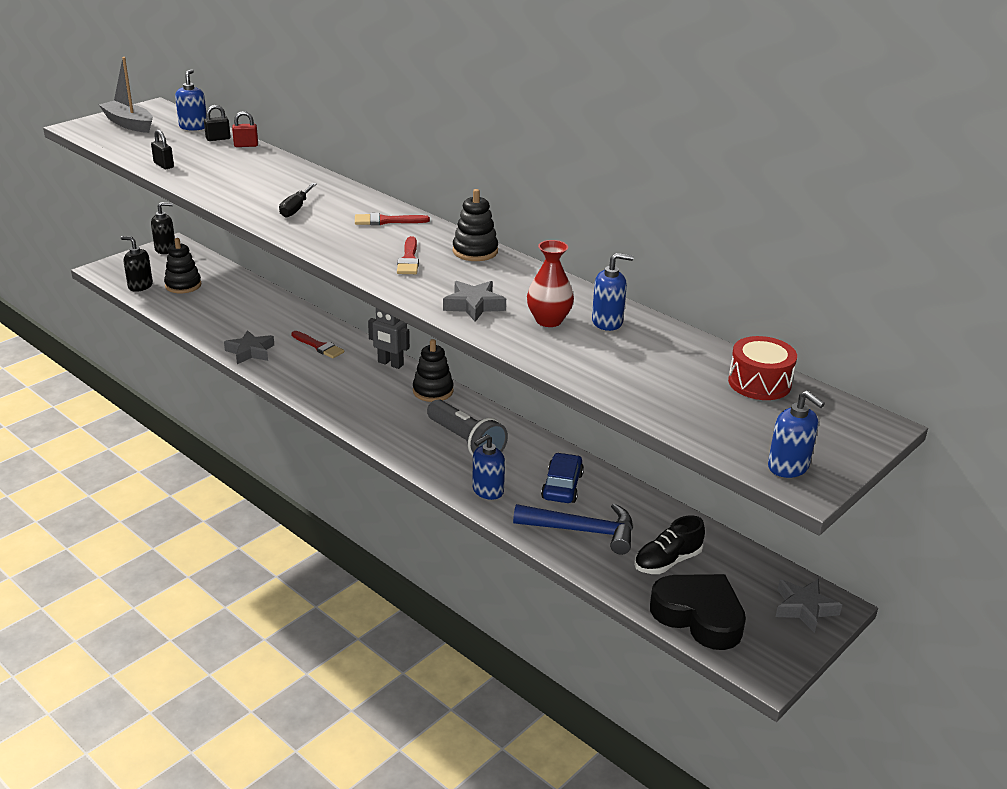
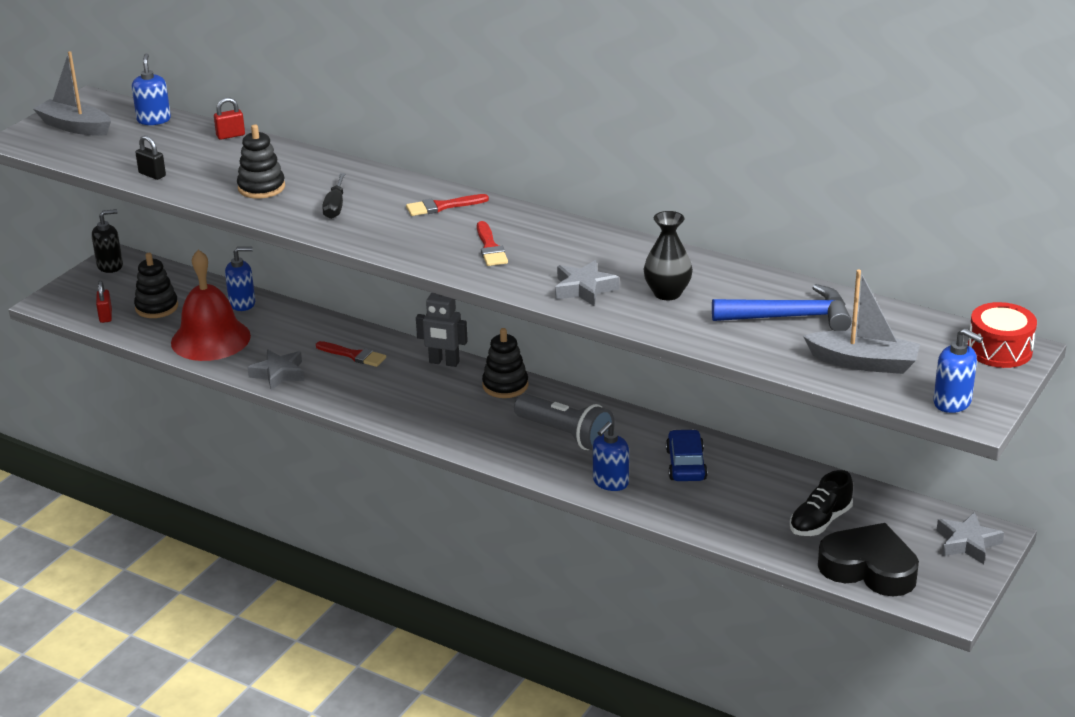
camera: 10 degrees left, 0 degrees up
black soap dispenser [121,236,153,292] -> red padlock [96,281,112,323]
black padlock [204,105,231,141] -> none
black stacking toy [453,189,498,261] -> black stacking toy moved to [237,124,285,199]
blue hammer [513,503,633,555] -> blue hammer moved to [712,284,852,331]
red vase [527,240,574,327] -> black vase [644,211,693,300]
blue soap dispenser [592,253,634,331] -> blue soap dispenser moved to [225,247,255,311]
red drum [728,336,797,400] -> red drum moved to [968,302,1037,368]
none -> red bell [171,250,251,361]
none -> grey boat [803,269,920,374]

